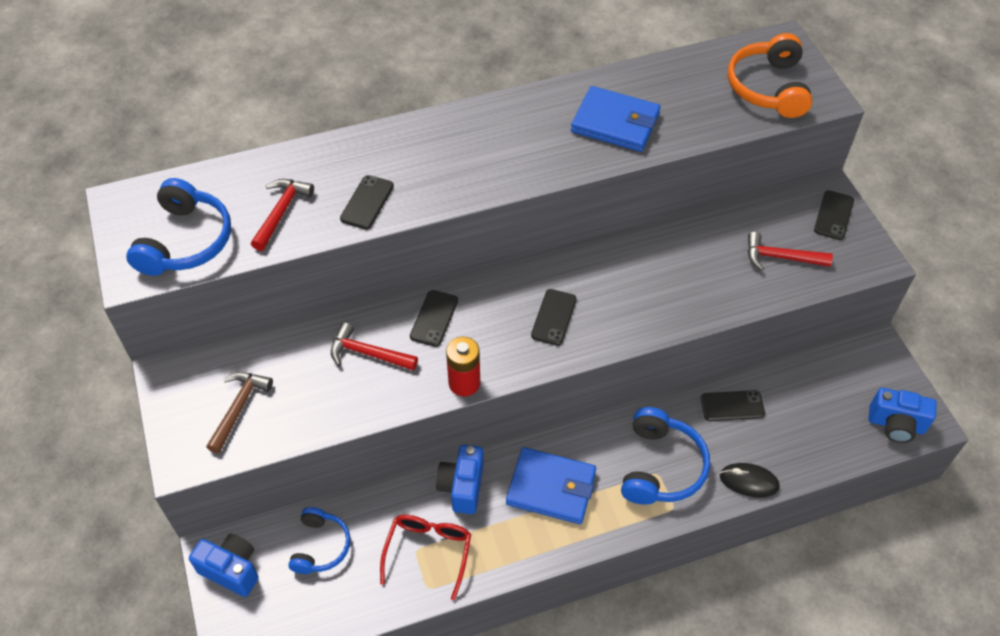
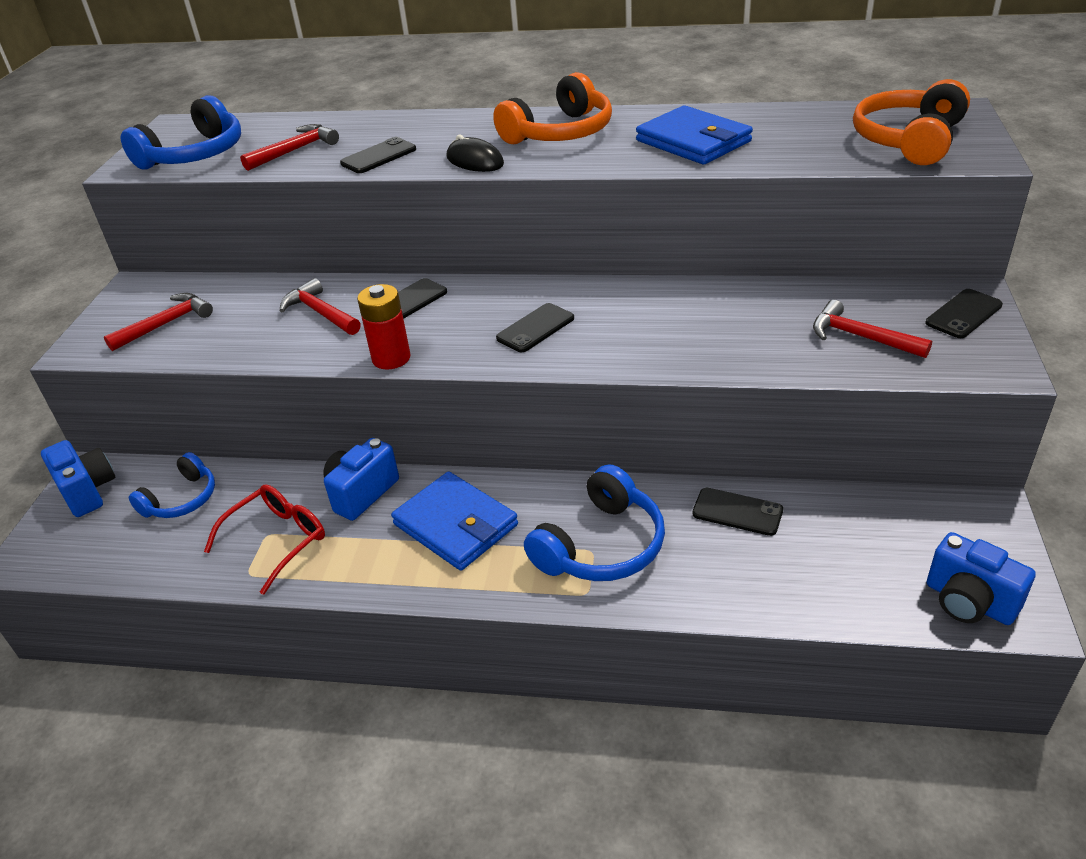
camera: 30 degrees right, 15 degrees down
brown hammer [206,372,273,453] -> red hammer [104,293,213,351]
black mouse [720,463,780,498] -> black mouse moved to [447,135,504,172]
none -> orange headphones [493,72,612,144]

